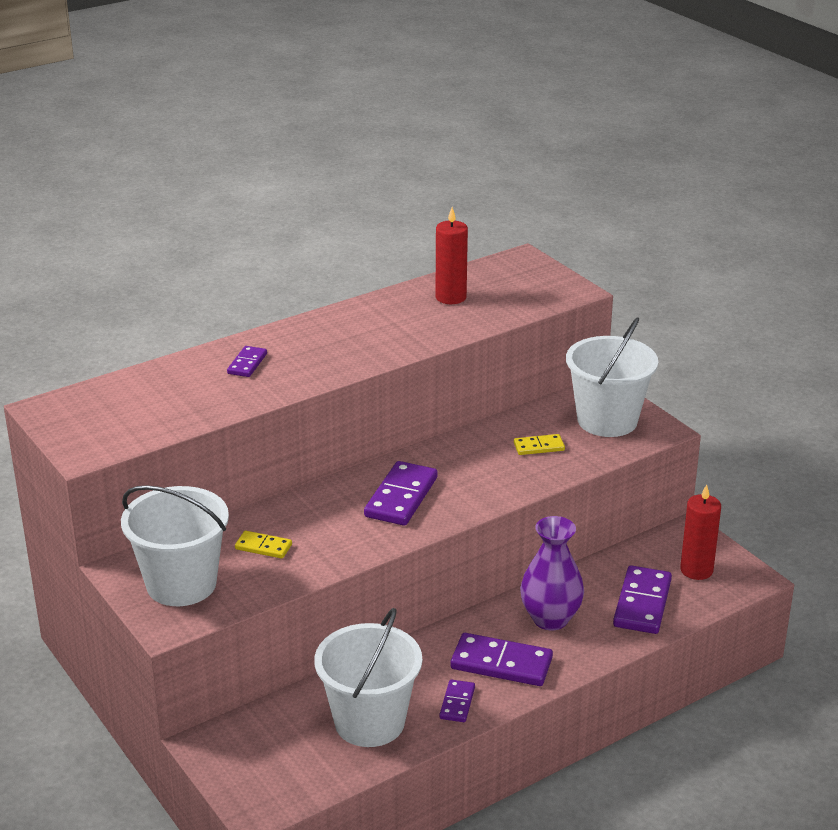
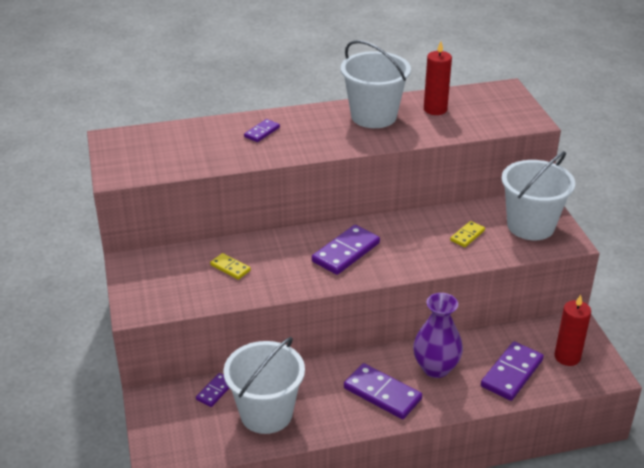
camera: 20 degrees right, 5 degrees up
white bucket [121,485,229,606] -> white bucket moved to [341,40,411,128]
purple domino [439,679,475,722] -> purple domino moved to [196,373,229,407]
yellow domino [514,434,565,455] -> yellow domino turned 60 degrees counterclockwise [450,221,485,247]

